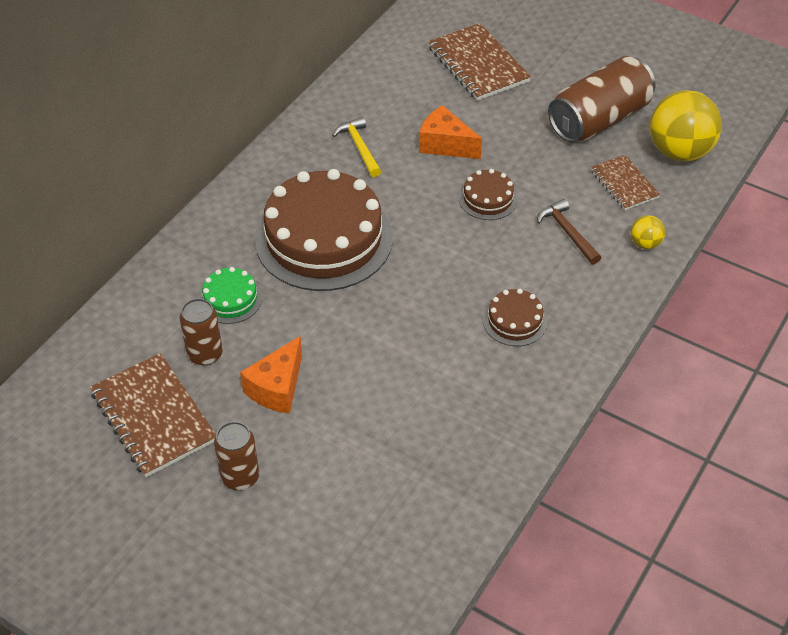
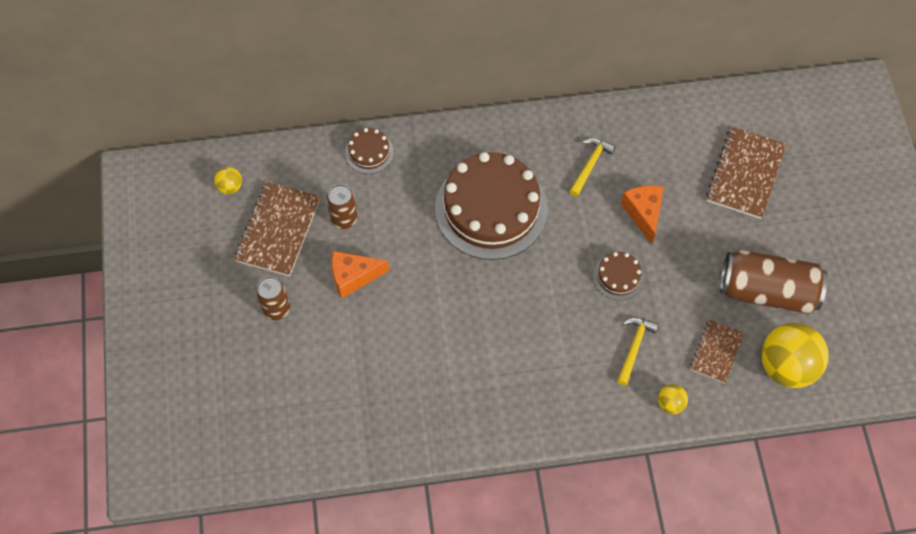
camera: 50 degrees right, 15 degrees up
green cake [199,267,262,324] -> none
brown cake [483,289,547,346] -> brown cake moved to [345,128,394,174]
brown hammer [537,199,601,265] -> yellow hammer [617,318,658,386]
none -> yellow ball [214,167,242,194]

